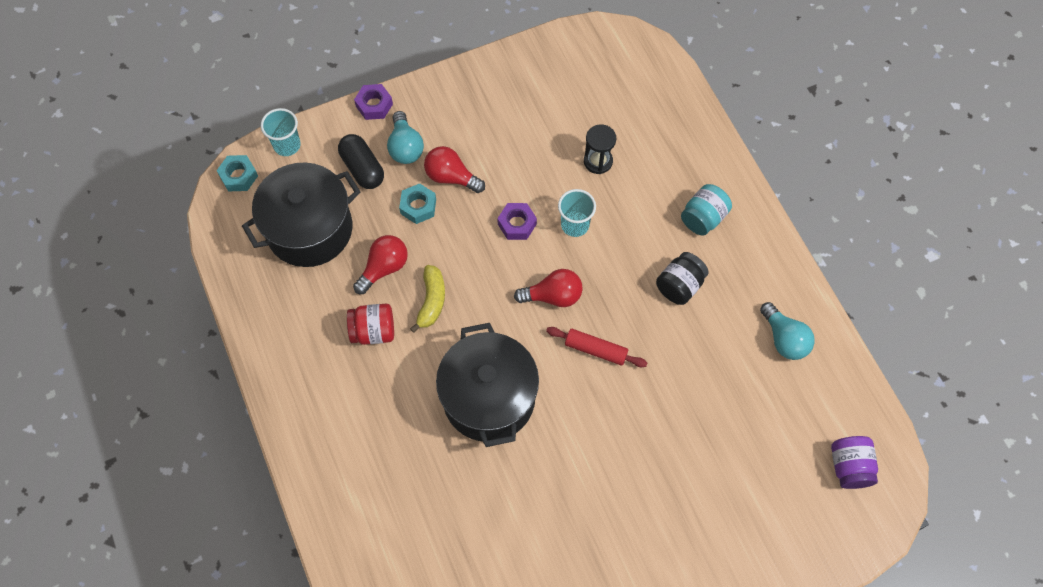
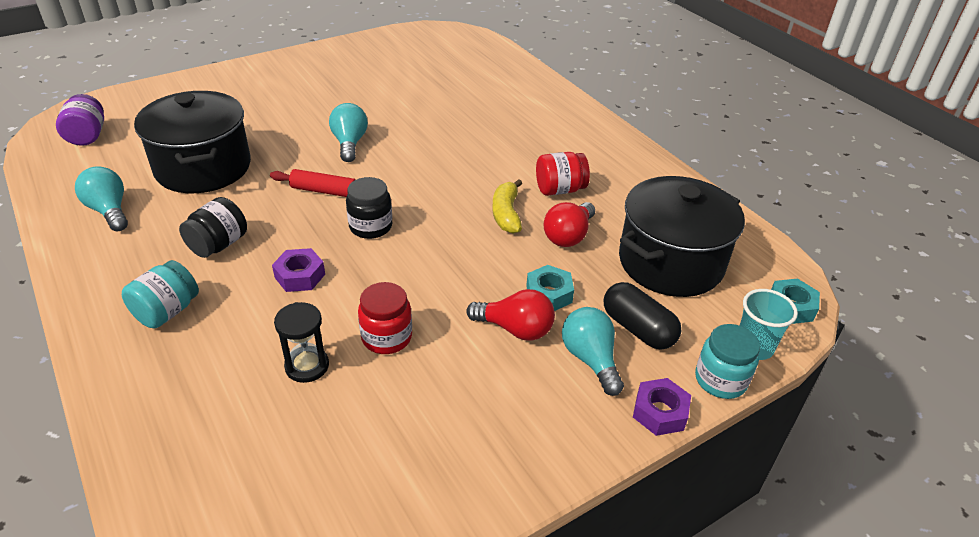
camera: 170 degrees right, 25 degrees down
black pot [436,323,539,447] -> black pot moved to [134,91,251,193]
purple nut [497,203,537,240] -> purple nut moved to [272,248,325,292]
red light bulb [514,269,583,307] -> black jar [346,177,392,239]
turquoise cup [558,189,596,237] -> none
none -> turquoise light bulb [329,103,368,162]
none -> red jar [358,282,412,354]
none -> turquoise jar [695,324,760,399]

